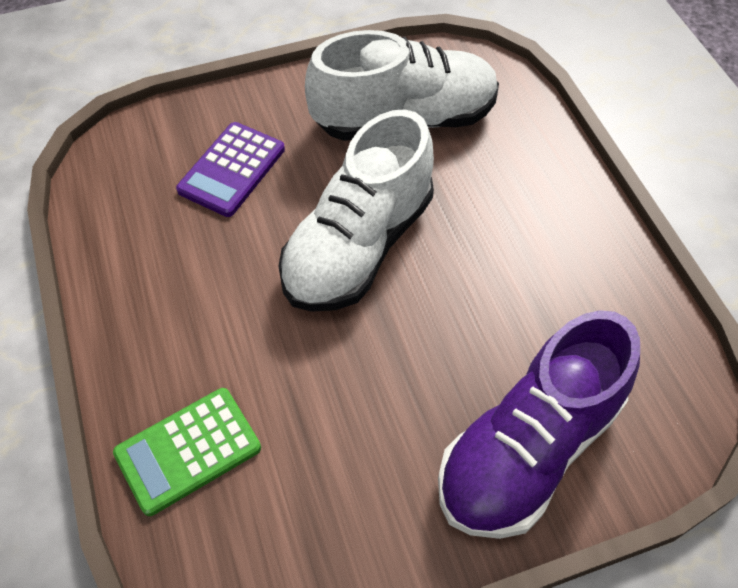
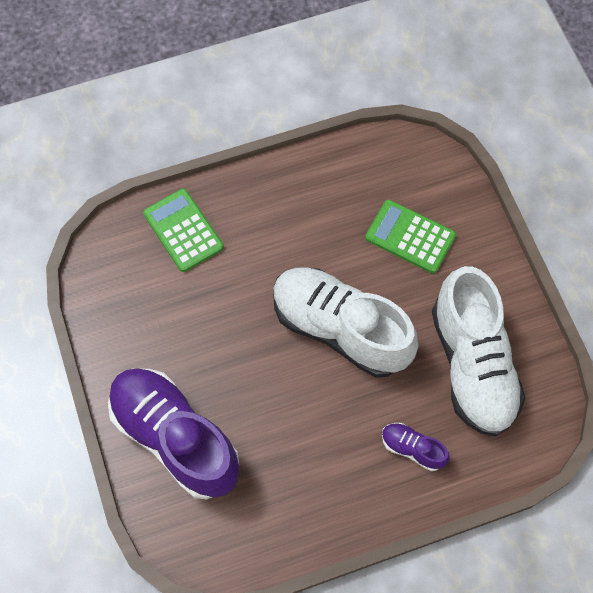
camera: 90 degrees right, 10 degrees up
purple calculator [176,122,285,217] -> green calculator [365,200,456,273]
none -> purple shoe [382,423,450,471]

